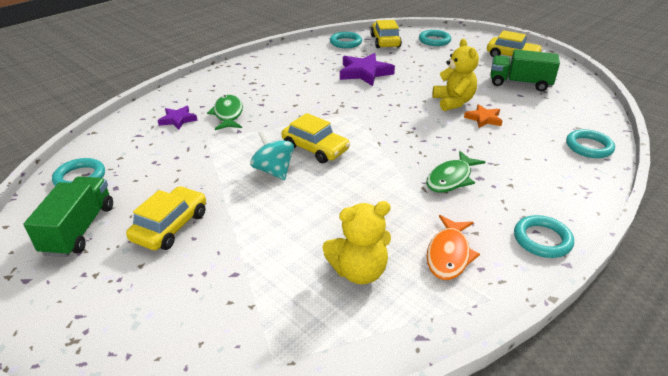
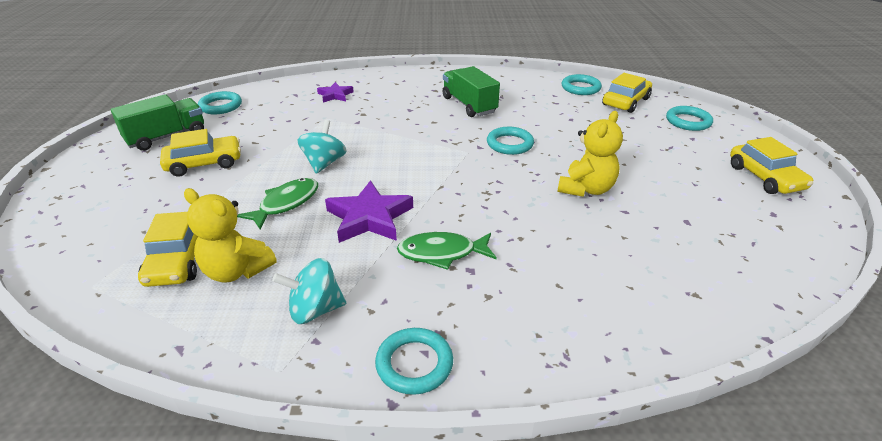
camera: 45 degrees right, 0 degrees up
green fish [207,95,243,130] -> green fish moved to [237,178,318,230]
yellow car [281,113,350,163] -> yellow car moved to [138,212,198,287]
purple star [340,53,395,86] -> purple star moved to [325,180,413,243]
orange fish [426,215,480,280] -> turquoise spinning top [272,258,346,324]
orange star [464,104,502,128] -> none
green truck [491,49,560,91] -> green truck moved to [443,66,500,117]
turquoise ring [566,129,615,158] -> turquoise ring moved to [487,127,534,155]

